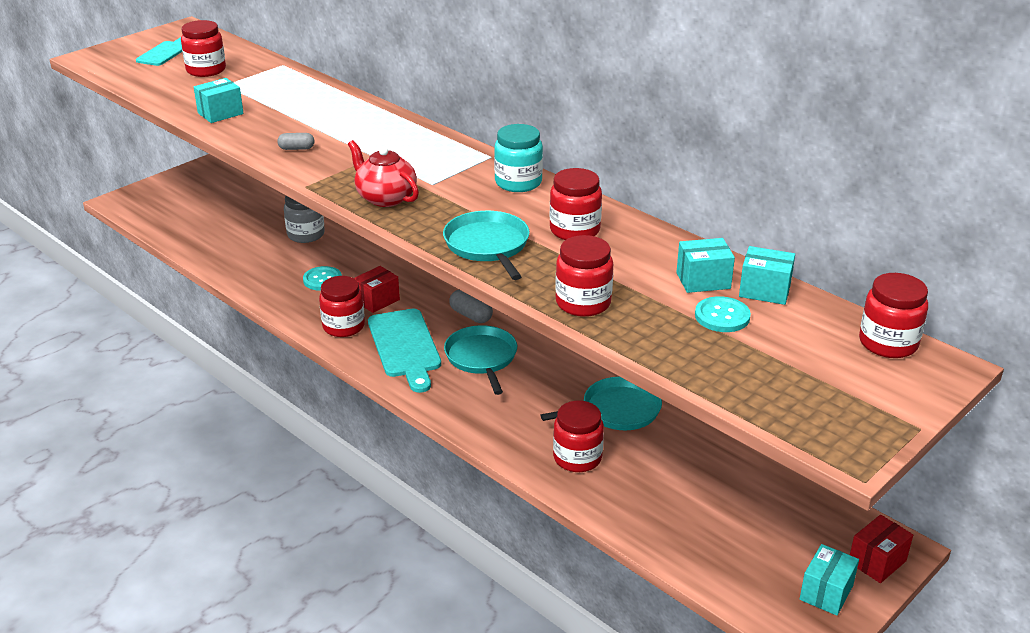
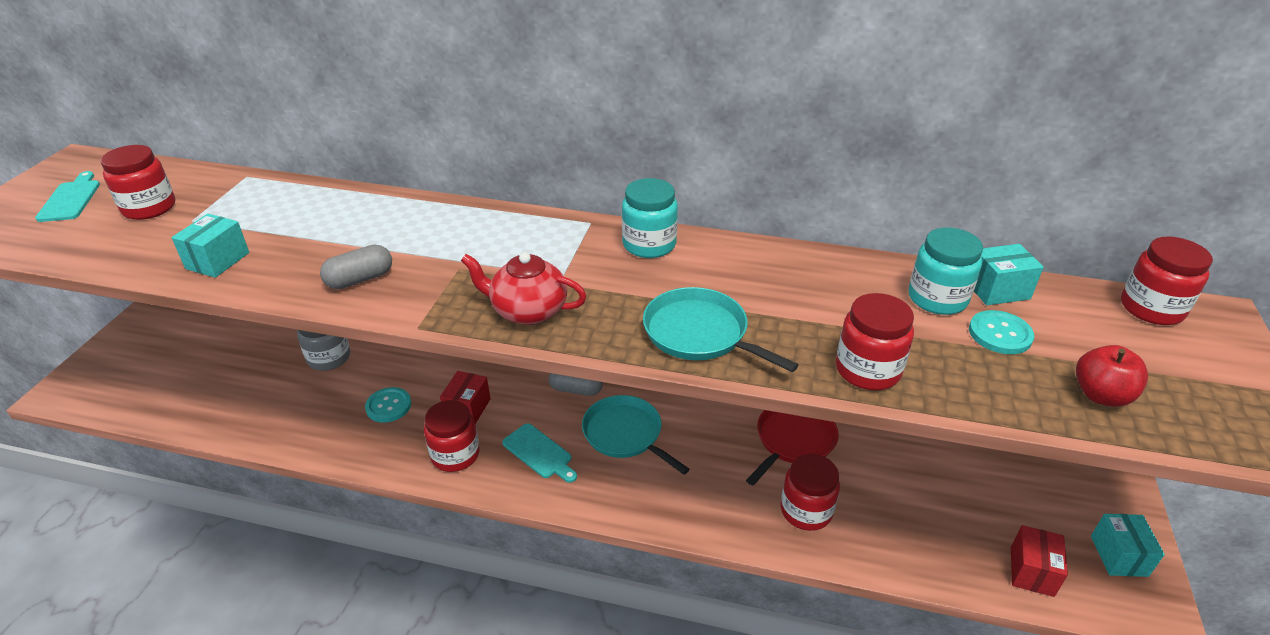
camera: 30 degrees left, 5 degrees up
grey capsule [277,133,314,150] -> grey capsule [320,245,392,289], size x1.51
turquoise cutting board [368,309,441,393] -> turquoise cutting board [502,423,577,483], size x0.59
turquoise pan [540,377,662,430] -> red pan [746,410,839,485]
red jar [550,168,602,240] -> none
turquoise box [676,238,735,293] -> turquoise jar [909,227,983,315]
red box [850,515,913,583] -> red box moved to [1011,525,1068,597]
none -> red apple [1076,345,1148,407]

